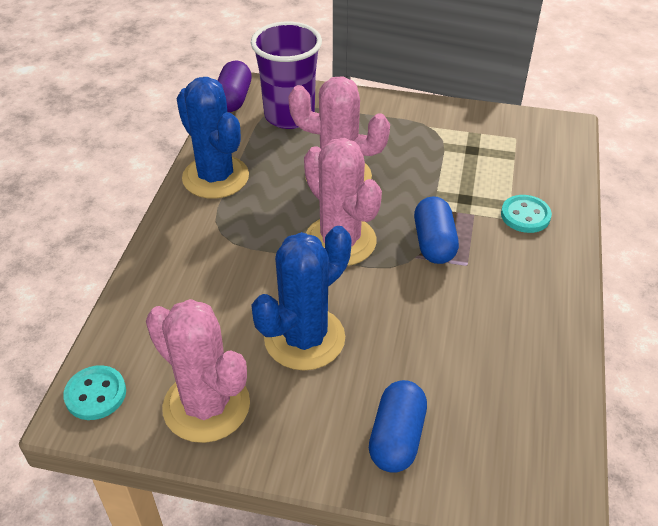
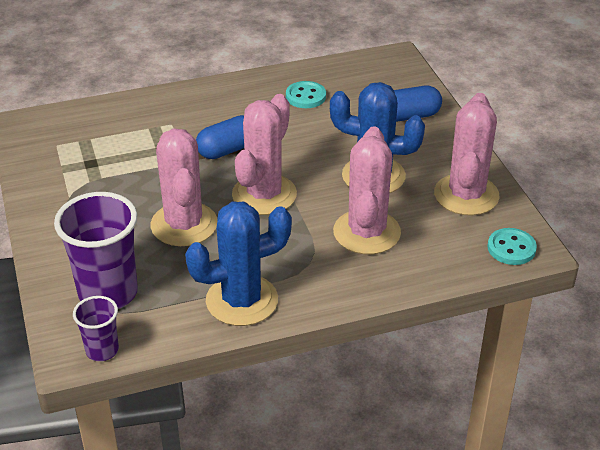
camera: 120 degrees left, 5 degrees down
blue cactus [177,77,249,199] -> blue cactus turned 45 degrees clockwise [185,202,292,326]
purple capsule [218,61,252,112] -> purple cup [73,296,119,361]
turquoise button [501,195,552,233] -> turquoise button moved to [286,81,326,108]
none -> pink cactus [333,126,401,254]

